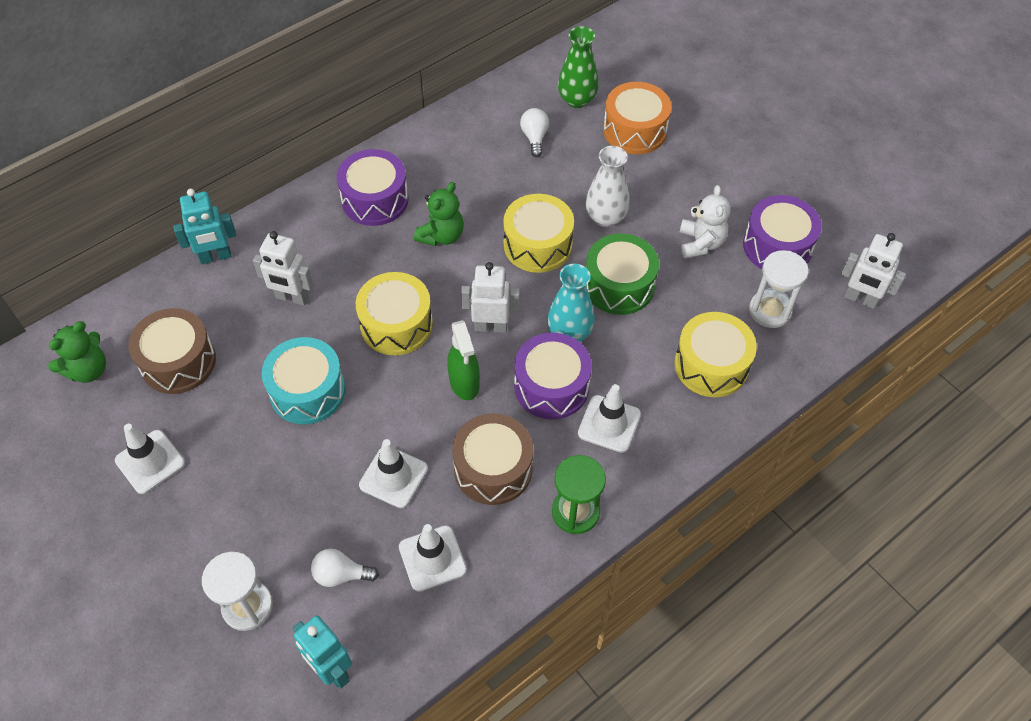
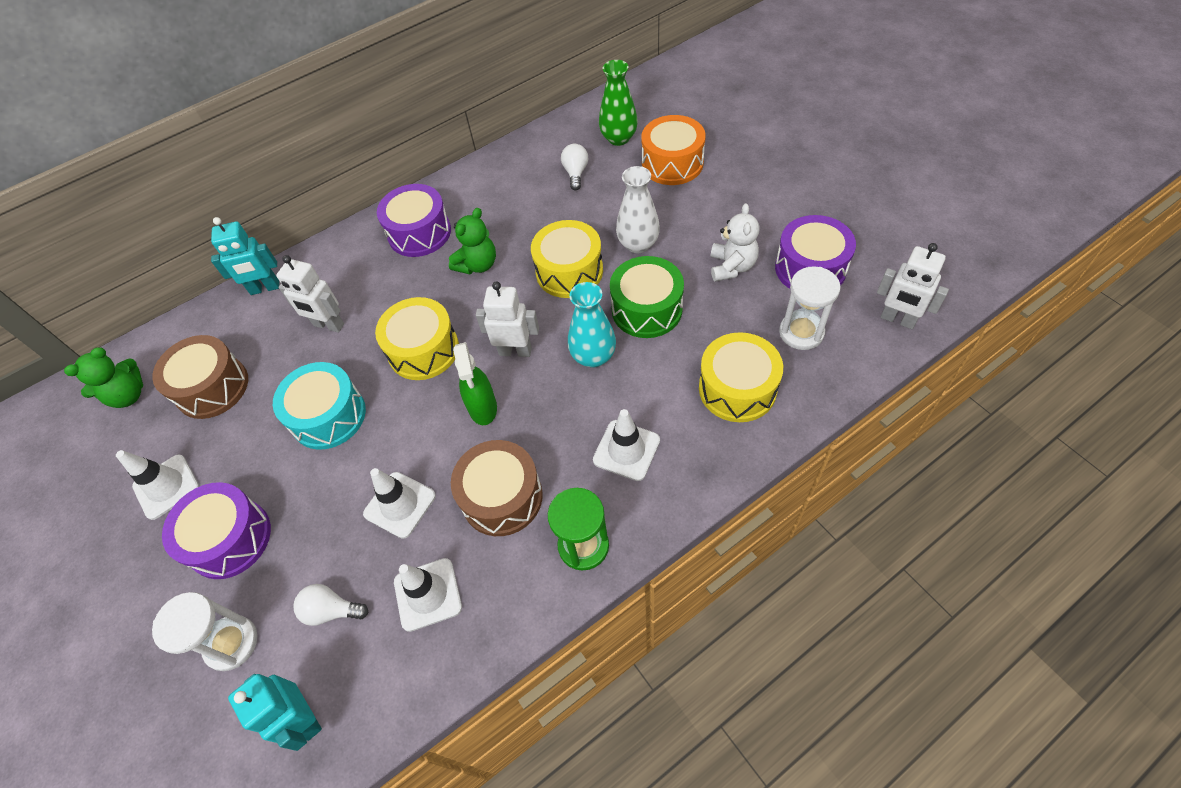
camera: 10 degrees right, 0 degrees up
purple drum [514,333,592,419] -> purple drum moved to [162,482,271,579]

